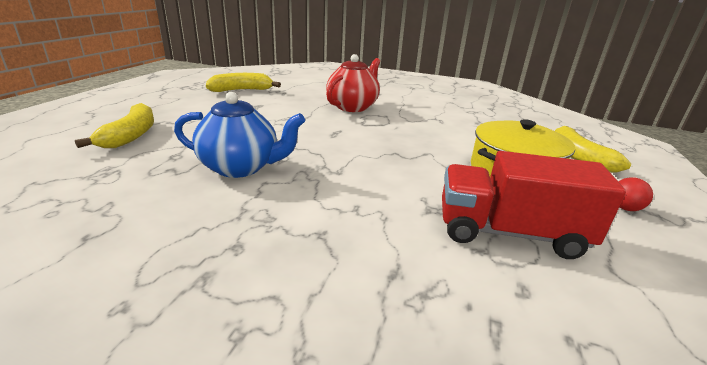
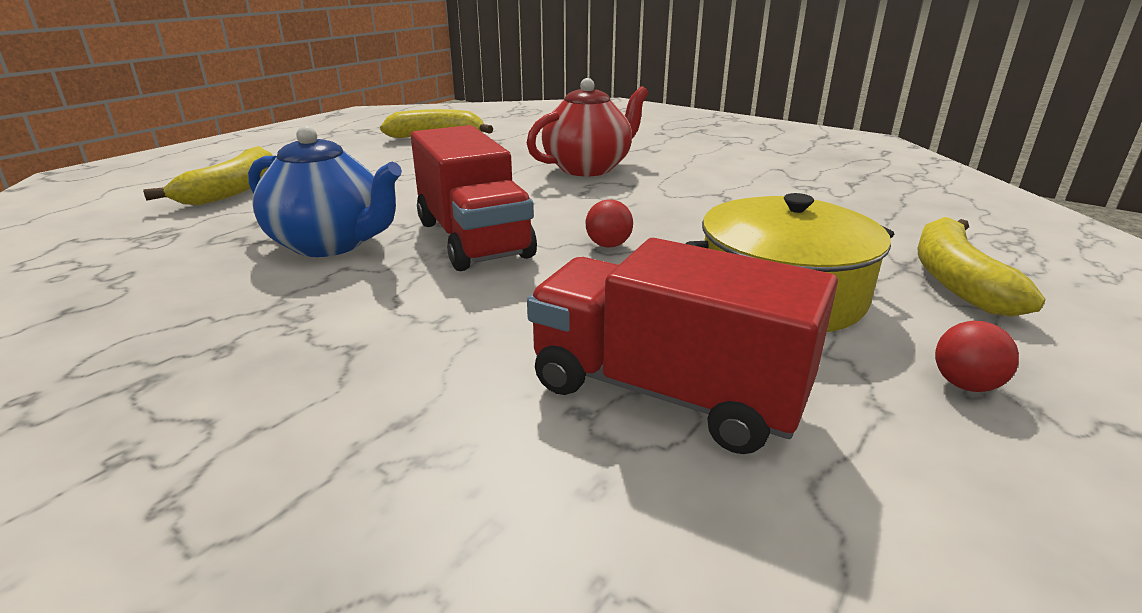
camera: 20 degrees right, 0 degrees up
none -> red truck [411,125,537,271]
none -> red ball [586,199,633,248]

